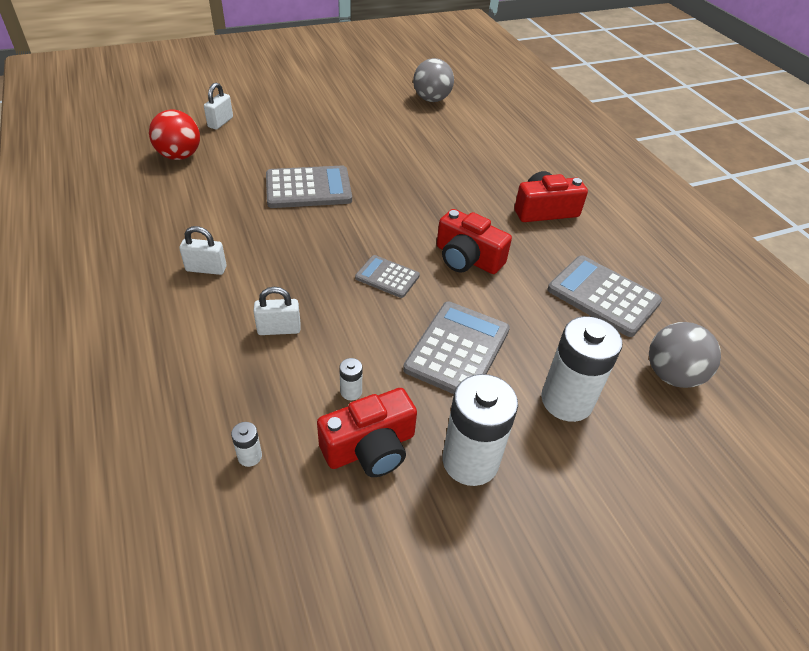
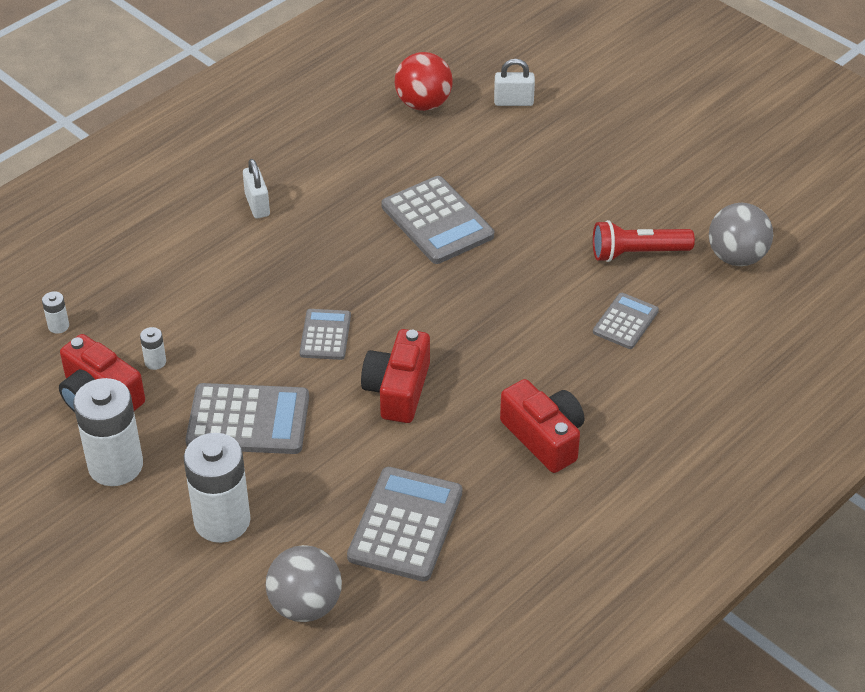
camera: 70 degrees right, 0 degrees up
white padlock [253,287,301,335] -> none
none -> red flashlight [593,220,695,262]
none -> grey calculator [593,293,659,349]

